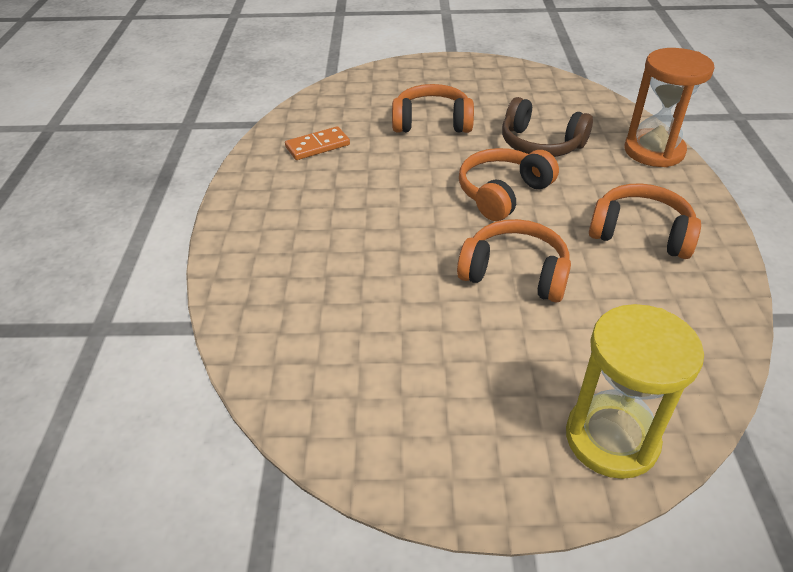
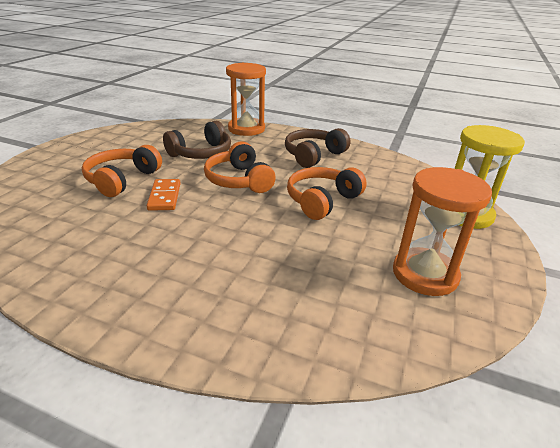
camera: 70 degrees left, 10 degrees down
orange domino [285,126,350,160] -> orange domino moved to [147,179,181,211]
orange headphones [589,184,701,259] -> brown headphones [285,128,350,168]
none -> orange hourglass [393,167,492,296]

